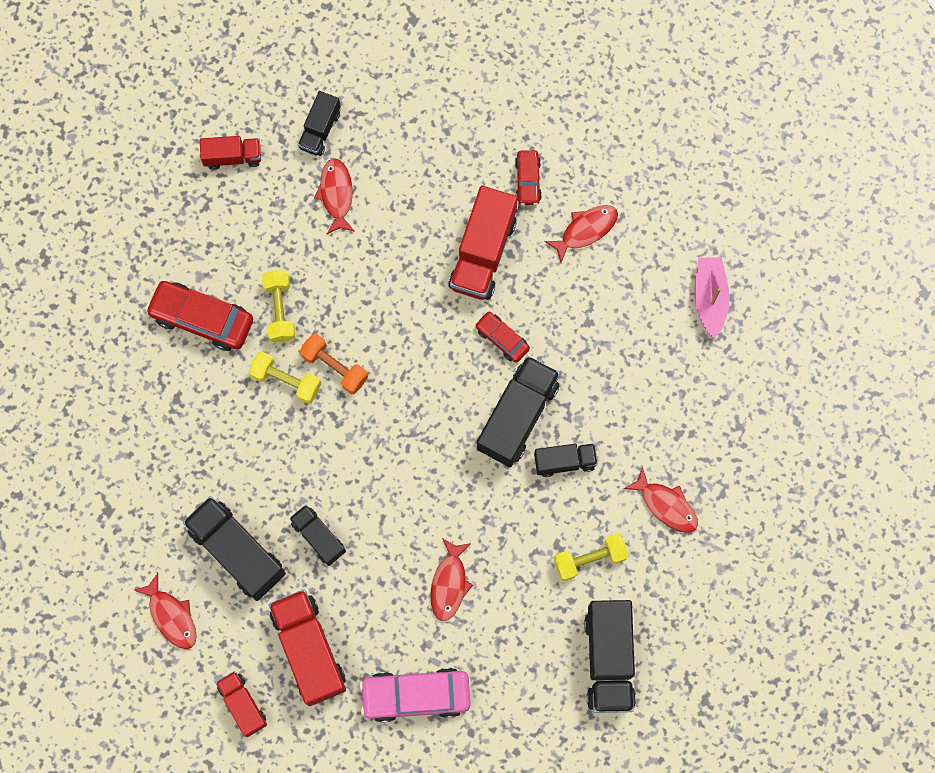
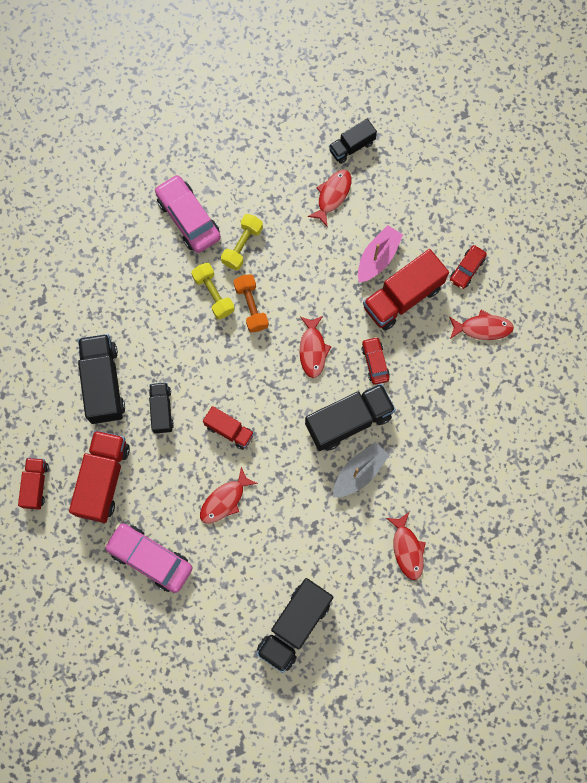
camera: 35 degrees right, 0 degrees up
red fish [134,573,197,649] -> red fish moved to [300,316,331,378]
red car [145,281,253,351] -> pink car [155,174,221,253]
red truck [200,136,261,170] -> red truck moved to [203,406,254,450]
black truck [534,443,598,477] -> grey boat [333,442,389,497]
yellow dumbbell [554,533,629,581] -> none
pink boat [694,257,730,338] -> pink boat moved to [358,225,403,283]

